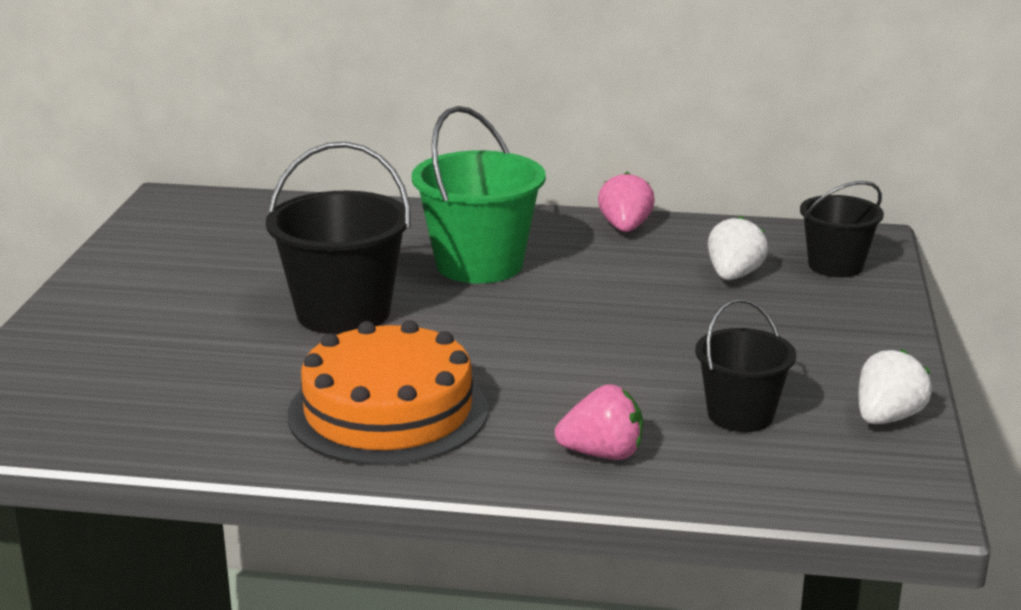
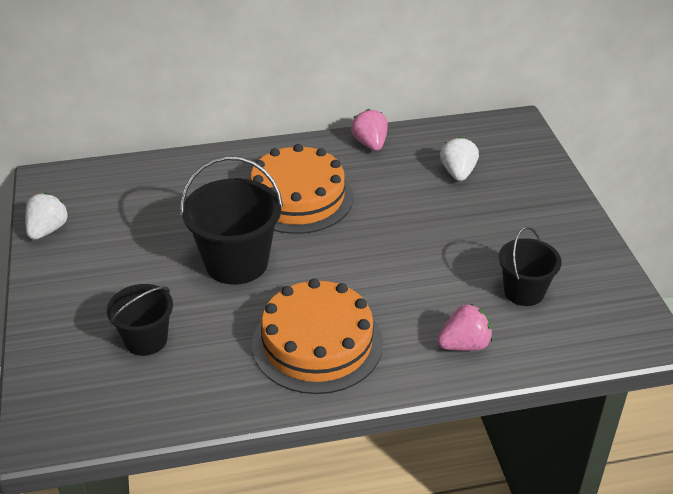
camera: 20 degrees left, 15 degrees up
green bucket [412,106,546,283] -> orange cake [250,144,353,234]
black bucket [800,181,884,277] -> black bucket moved to [107,284,173,356]
white strawberry [858,349,932,424] -> white strawberry moved to [25,193,69,240]

